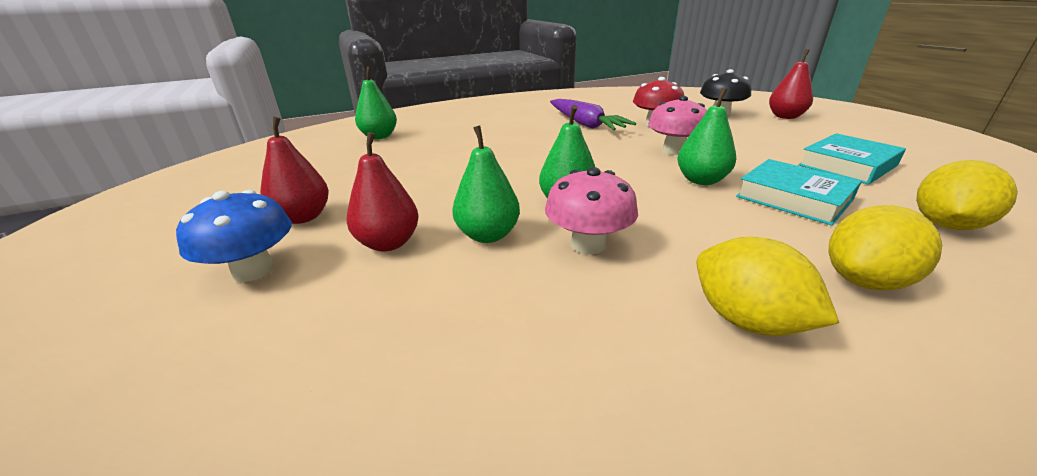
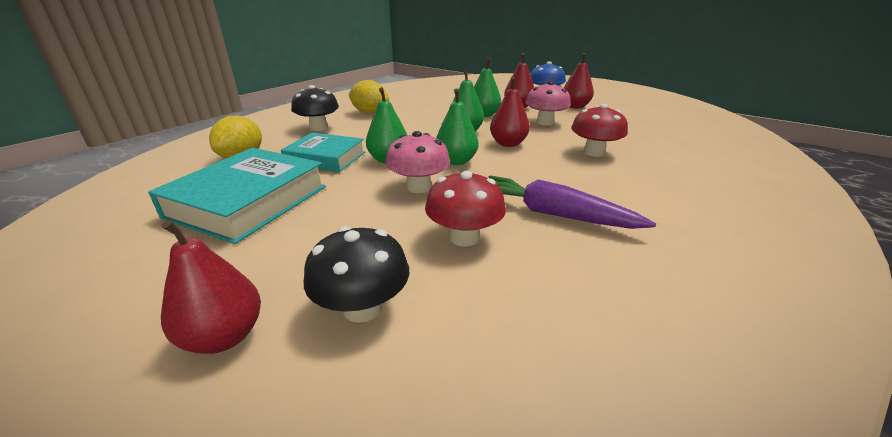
camera: 150 degrees right, 0 degrees up
green pear [355,66,397,139] -> green pear moved to [436,88,478,165]
pink mushroom [545,167,638,254] -> pink mushroom moved to [526,81,571,126]
turquoise book [798,133,906,185] -> turquoise book [148,148,326,244], size x1.54
yellow lemon [829,205,942,291] -> black mushroom [291,85,339,131]
none -> red pear [490,77,530,147]
none -> red mushroom [571,104,628,157]

